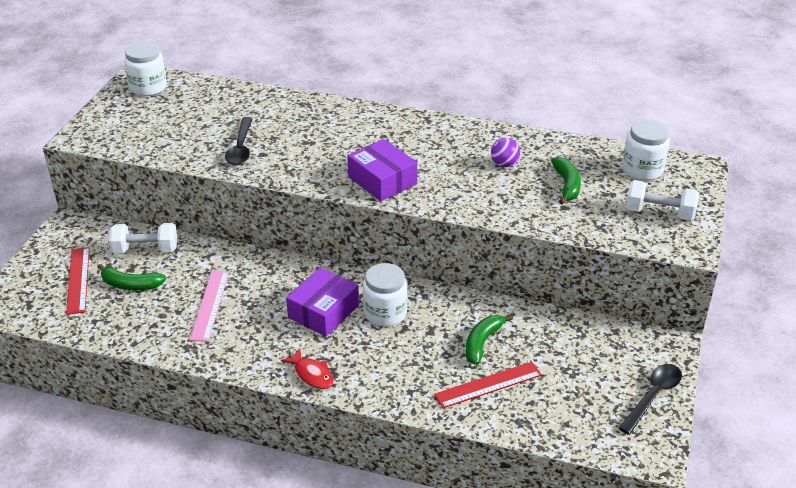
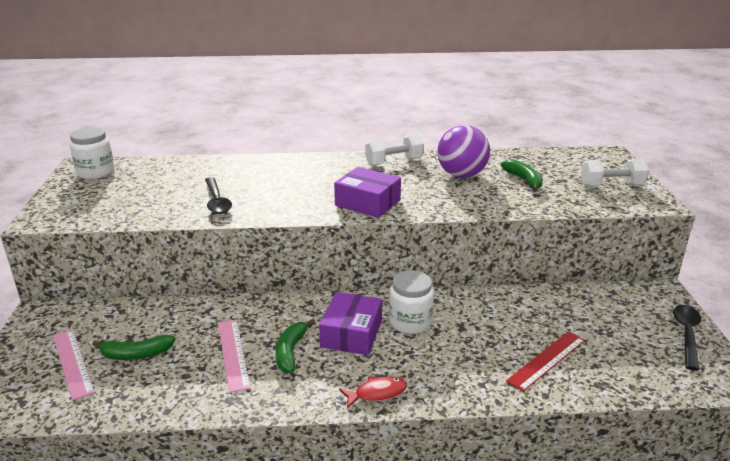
camera: 20 degrees left, 10 degrees down
red ruler [66,247,90,315] -> pink ruler [53,329,95,401]
white dumbbell [109,223,177,253] -> white dumbbell moved to [365,134,424,166]
red fish [281,349,334,389] -> red fish turned 45 degrees counterclockwise [339,376,407,409]
green banana [466,315,513,365] -> green banana moved to [276,319,315,373]
purple ball [491,138,520,167] -> purple ball [437,125,490,178], size x1.97
white jar [622,120,670,180] -> none

